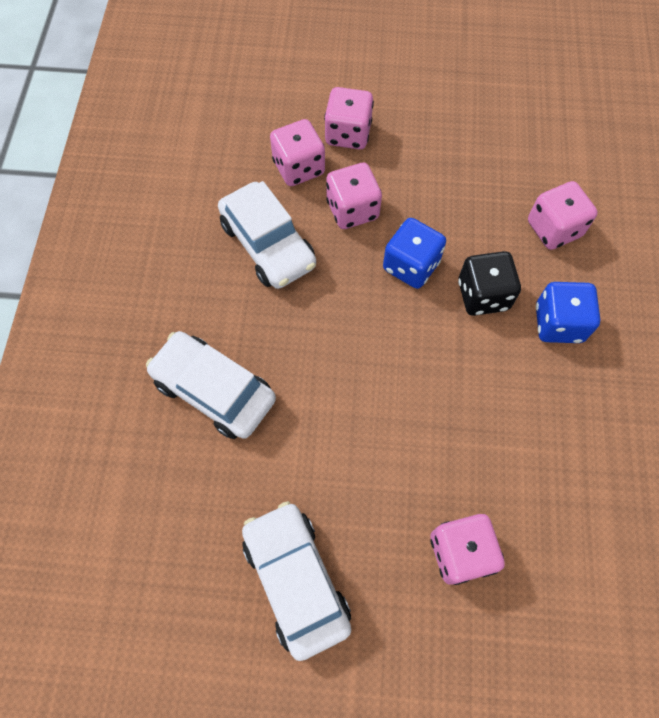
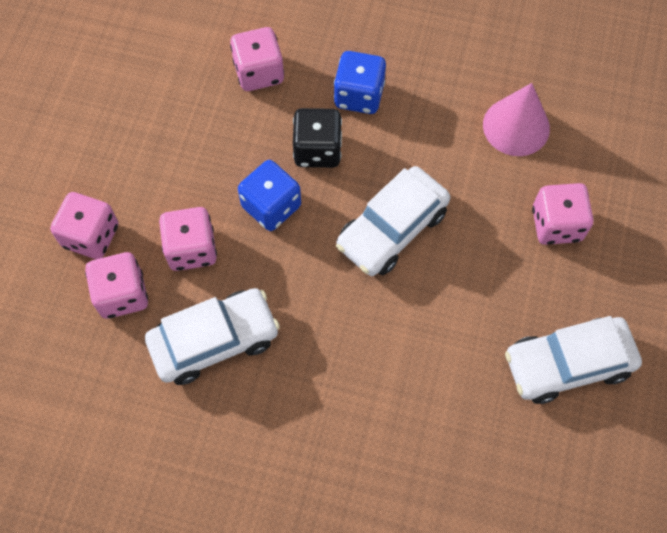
camera: 80 degrees left, 0 degrees up
white car [146,331,276,439] -> white car moved to [336,166,450,276]
none -> pink cone [483,83,550,156]

